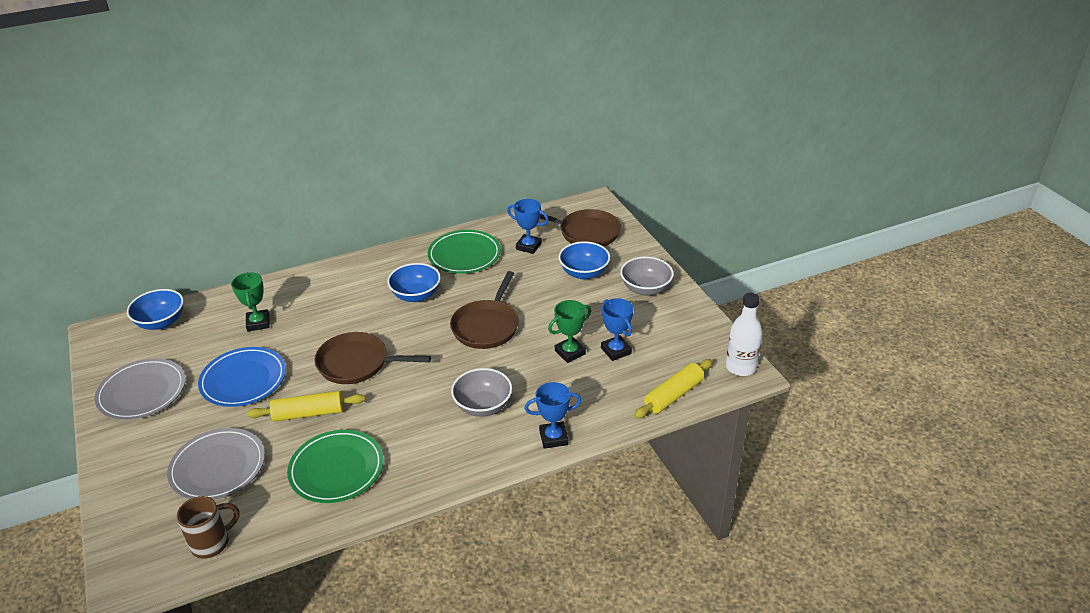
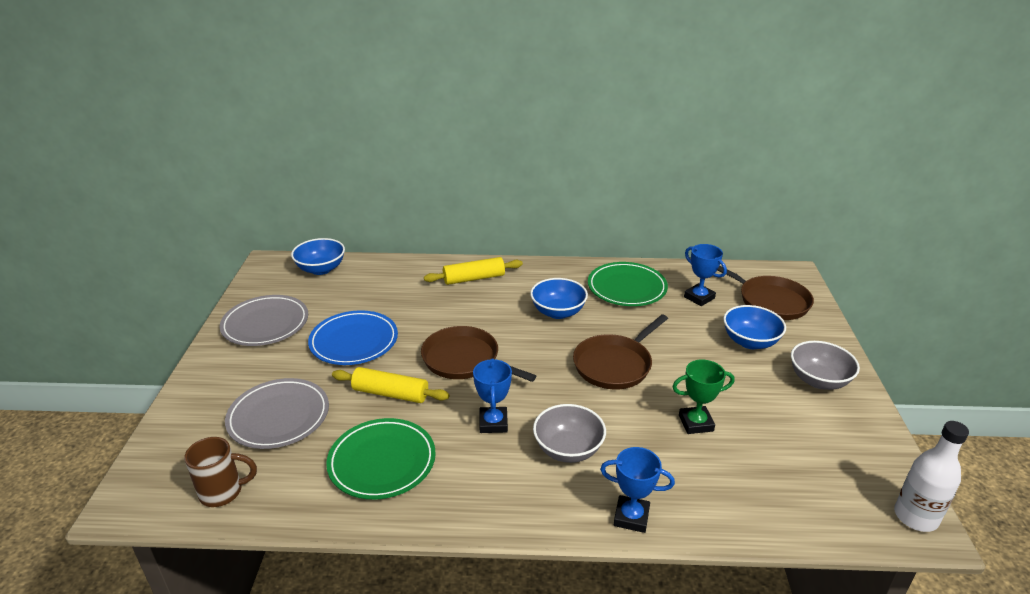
camera: 25 degrees right, 5 degrees down
green trophy [231,272,269,331] -> none
blue trophy [601,298,634,361] -> blue trophy moved to [473,358,512,433]
yellow rolling pin [634,359,713,419] -> yellow rolling pin moved to [424,257,523,285]

